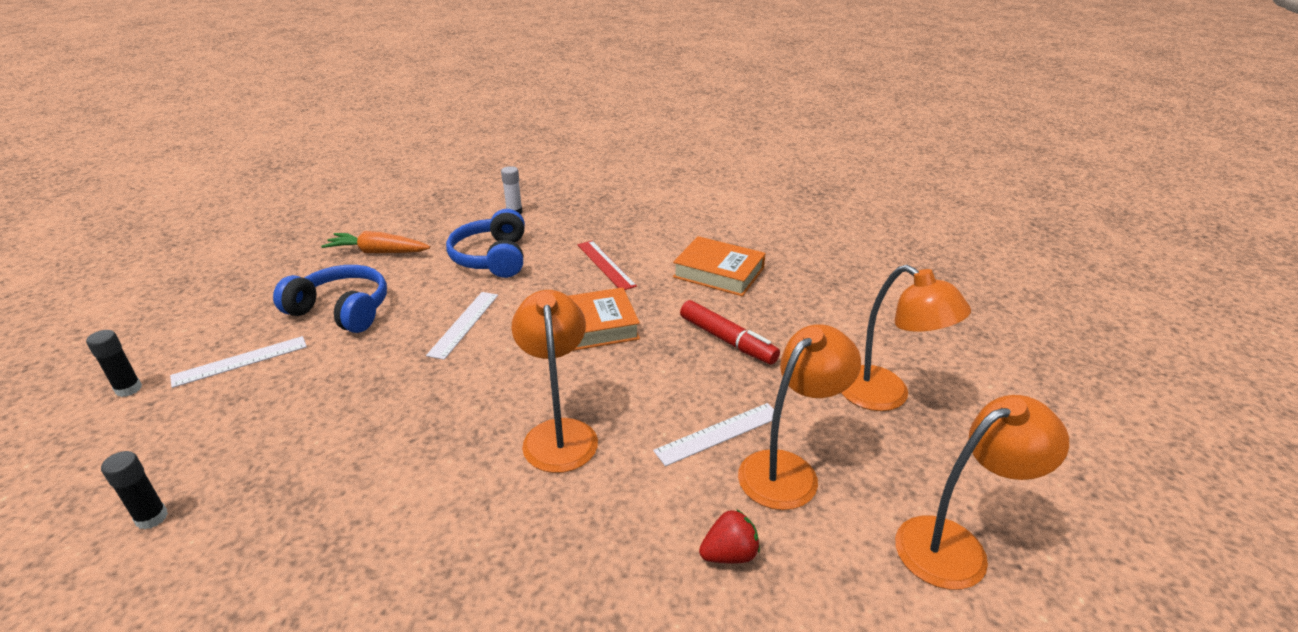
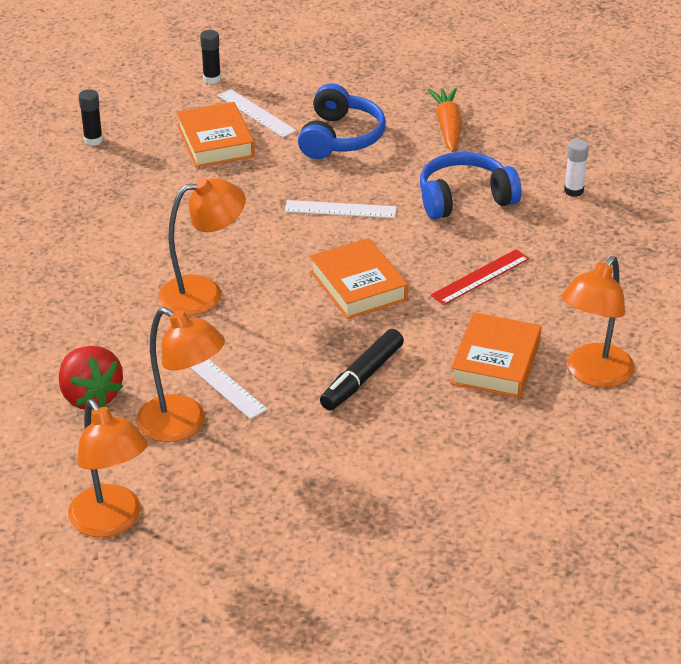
camera: 80 degrees right, 5 degrees up
red marker [680,300,780,365] -> black marker [320,329,404,410]
red strawberry [699,510,760,564] -> red strawberry [59,346,123,410], size x1.65
orange lamp [841,265,971,411] -> orange lamp moved to [561,256,635,388]
none -> orange book [177,102,255,167]

